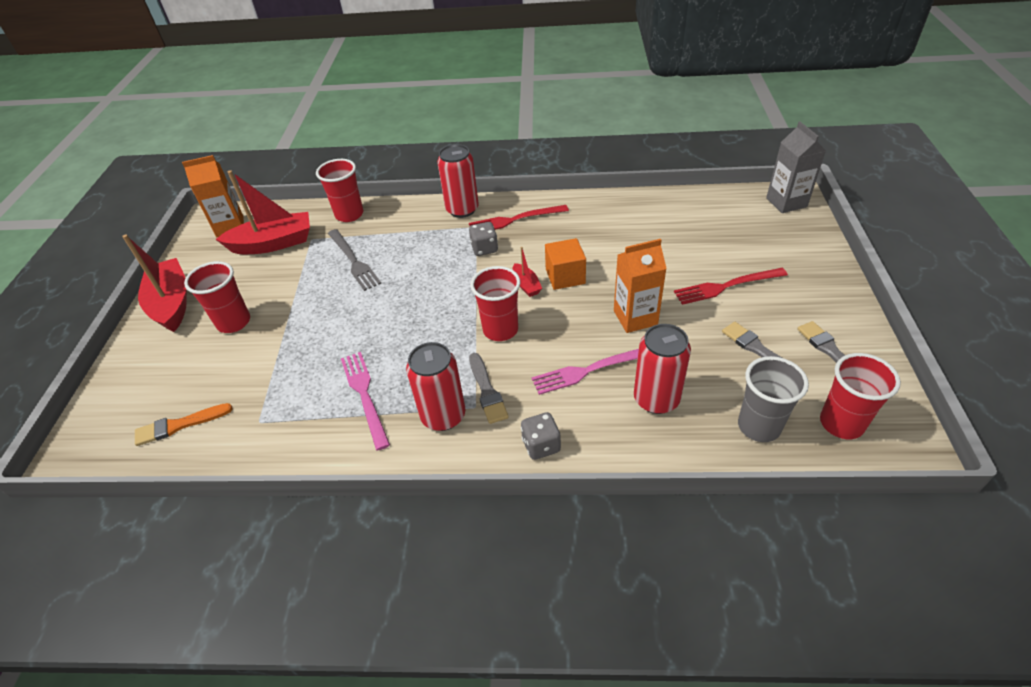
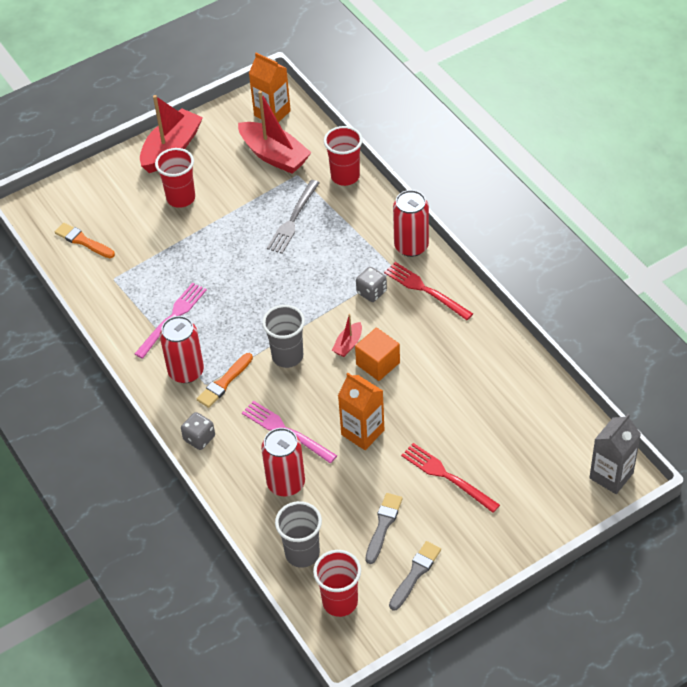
camera: 55 degrees right, 5 degrees up
grey brush [469,353,509,424] -> orange brush [197,353,253,408]
red cup [470,266,520,341] -> grey cup [262,305,305,368]

